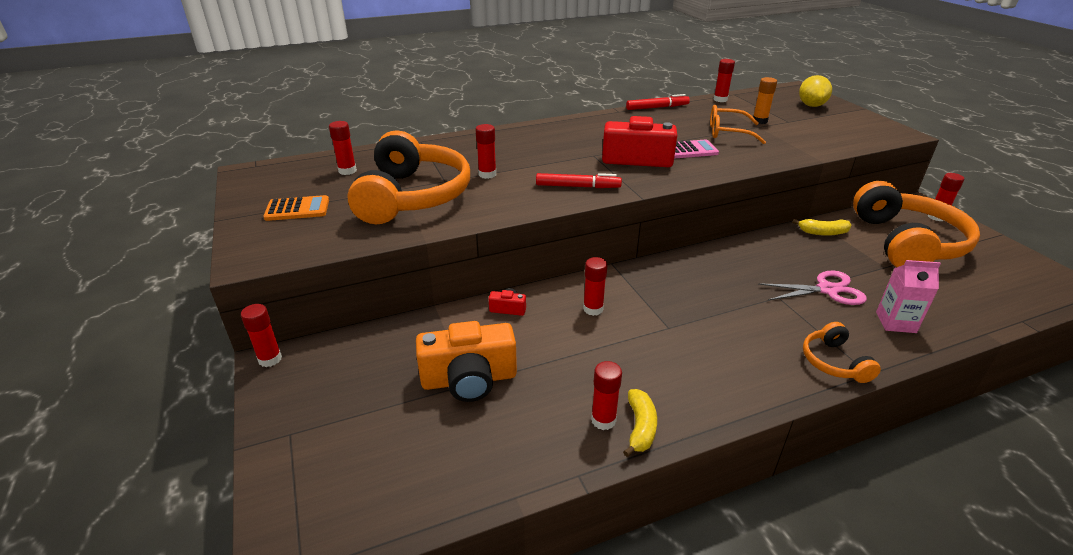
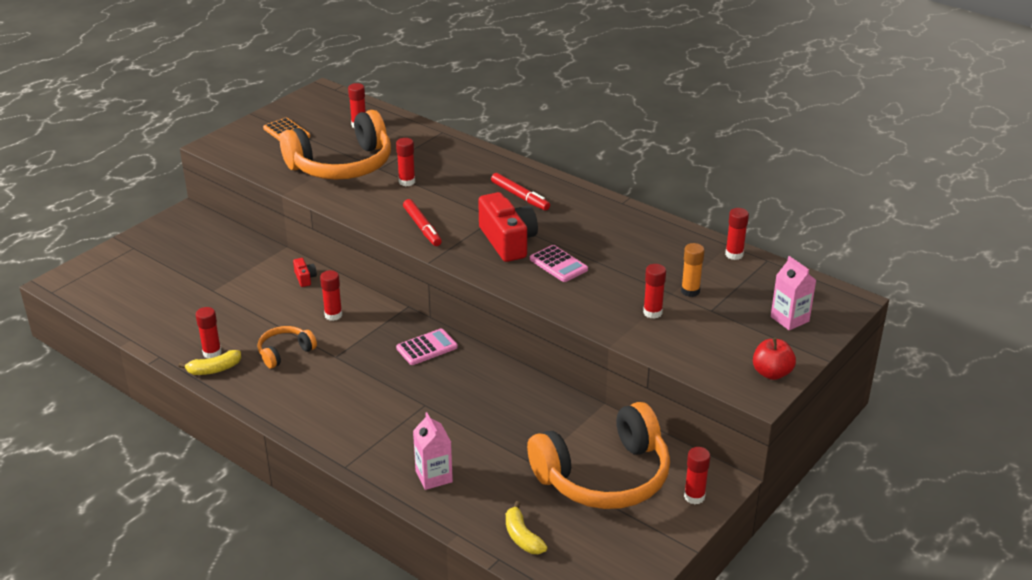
camera: 60 degrees right, 0 degrees up
red glue stick [241,304,282,367] -> red glue stick moved to [643,264,666,319]
orange camera [416,321,517,402] -> none
red marker [626,94,690,110] -> red marker moved to [491,173,550,211]
orange glasses [710,105,766,144] -> none
pink scissors [759,271,867,305] -> none
yellow banana [792,219,851,236] -> yellow banana moved to [506,501,548,554]
yellow lemon [799,75,832,107] -> pink carton [771,256,816,330]
orange headphones [803,322,881,383] -> orange headphones moved to [258,326,317,369]
none -> pink calculator [396,328,458,365]
none -> red apple [753,338,796,380]

